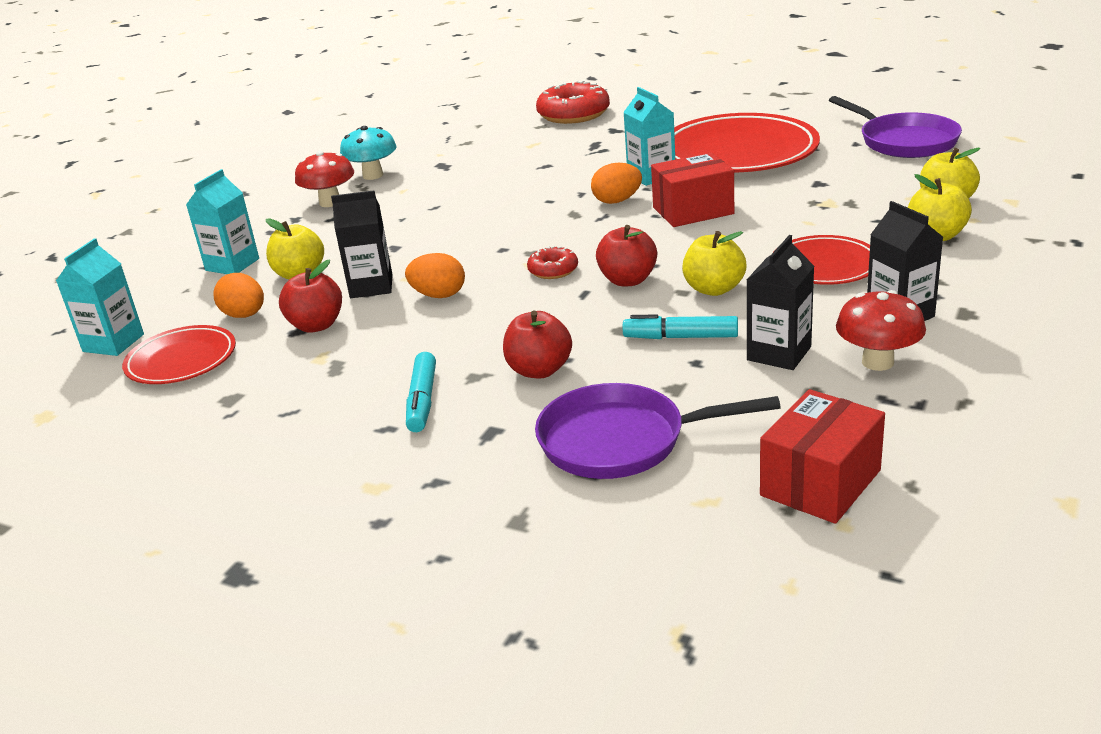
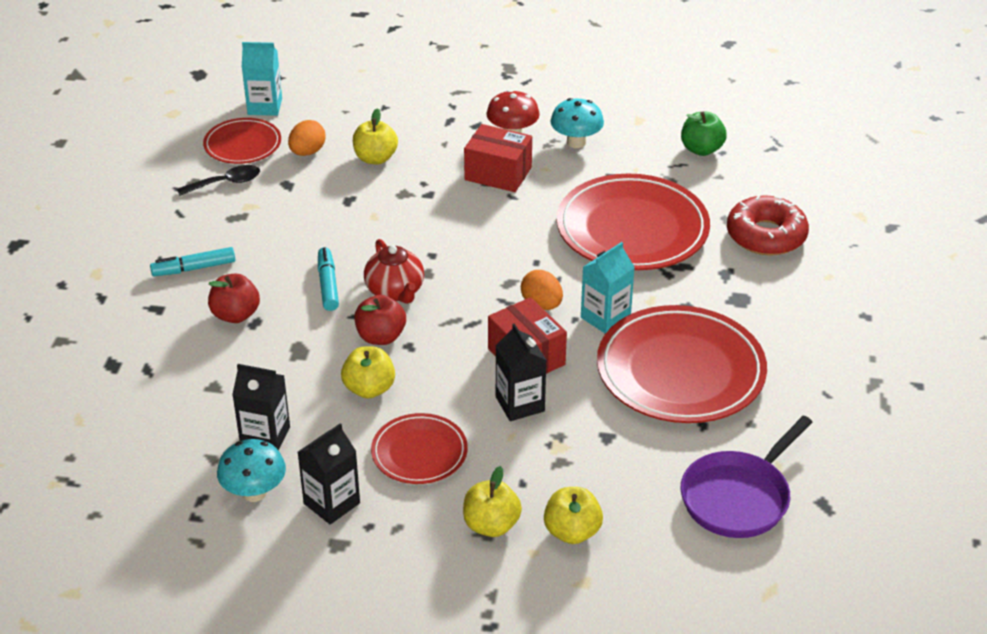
camera: 70 degrees right, 10 degrees up
turquoise carton [186,169,259,274] -> none
red apple [279,260,342,333] -> none
black carton [331,190,393,298] -> black carton moved to [495,323,546,421]
orange egg [405,253,465,298] -> none
red donut [527,246,578,279] -> red teapot [364,239,424,304]
purple pan [535,383,781,479] -> none
turquoise marker [623,314,738,339] -> turquoise marker moved to [318,247,339,311]
red box [760,389,885,524] -> red box moved to [464,124,532,192]
red mushroom [836,290,926,371] -> turquoise mushroom [217,439,286,502]
none -> black spoon [177,165,260,196]
none -> red plate [557,174,710,270]
none -> green apple [681,112,727,156]

